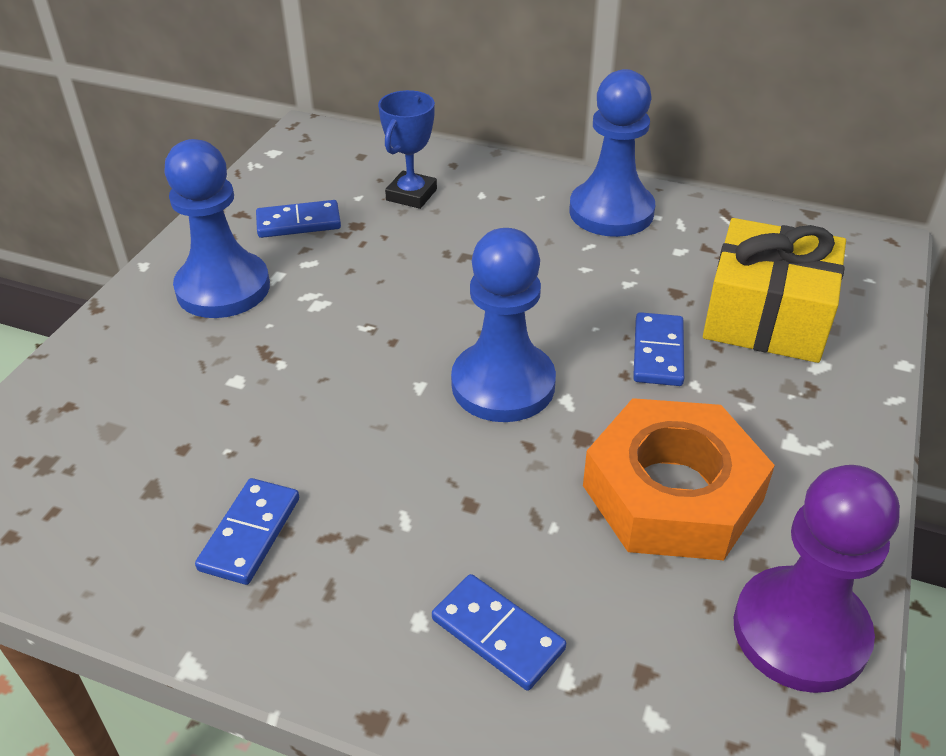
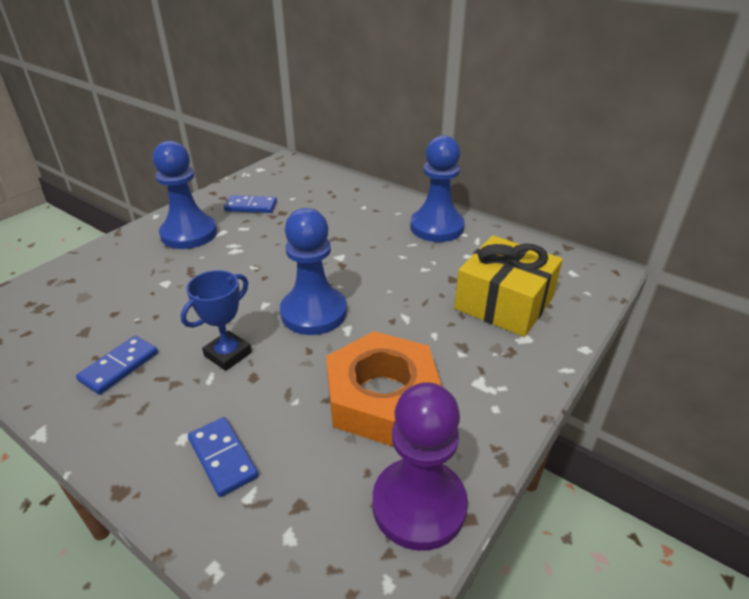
camera: 15 degrees right, 5 degrees down
blue trophy [378,90,437,209] -> blue trophy moved to [181,270,252,371]
blue domino [633,312,684,386] -> none

